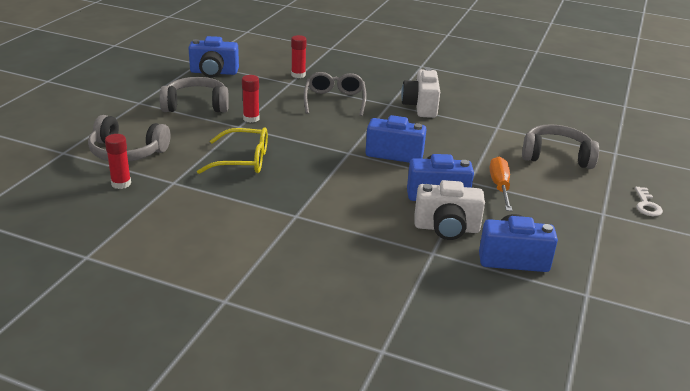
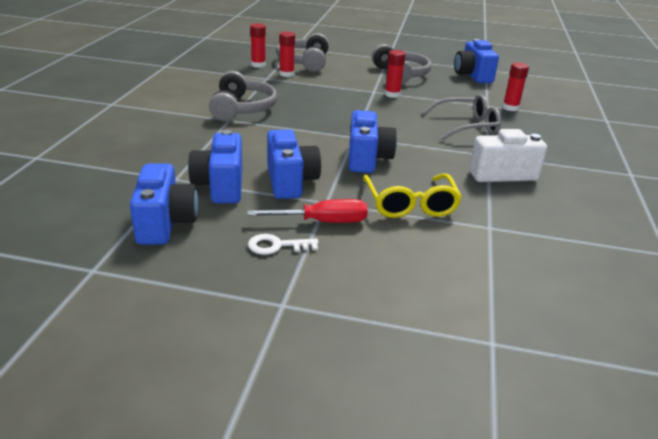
camera: 80 degrees right, 0 degrees up
yellow glasses [197,128,268,174] -> yellow glasses moved to [363,173,462,218]
white camera [415,180,485,240] -> blue camera [188,130,242,203]
orange screwdriver [490,156,513,211] -> red screwdriver [247,199,368,223]
grey headphones [522,124,599,169] -> grey headphones moved to [209,71,277,121]
white key [635,187,663,216] -> white key moved to [248,234,319,255]
none -> red glue stick [279,32,295,77]

